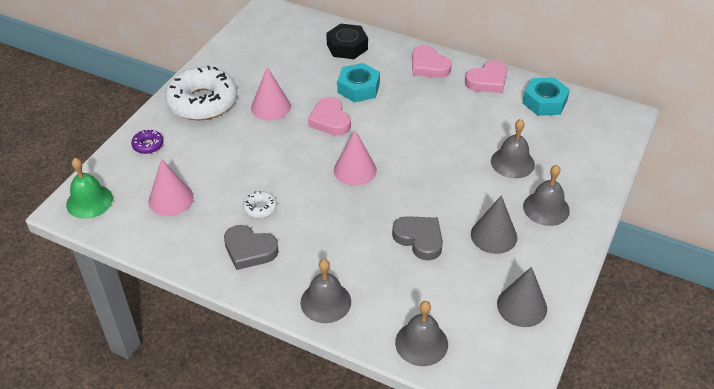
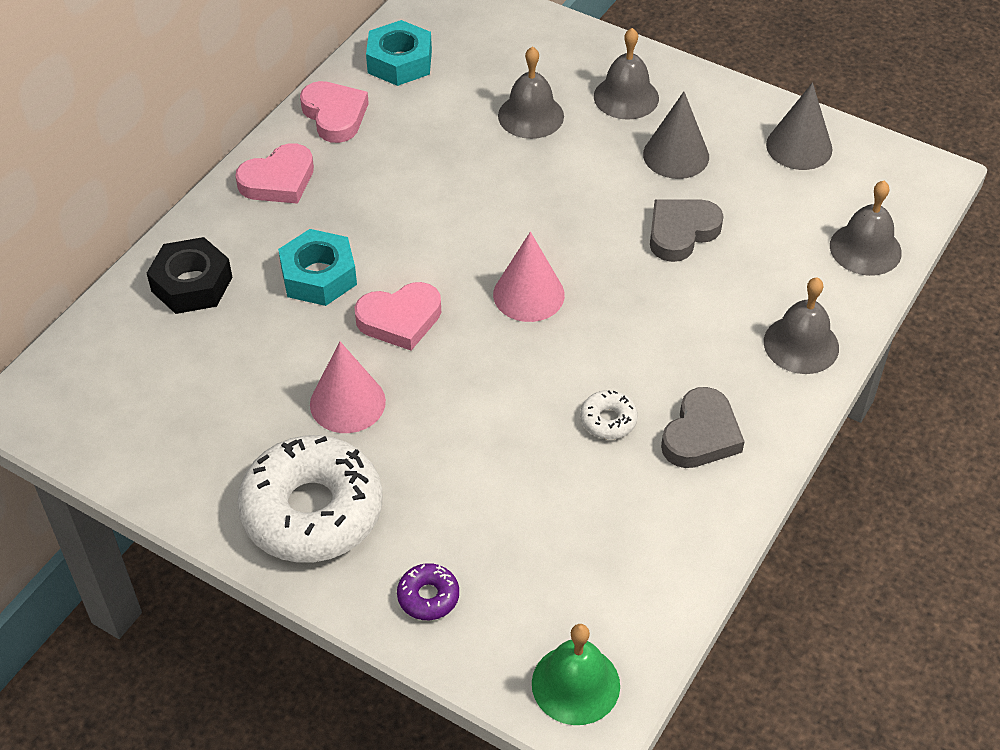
camera: 85 degrees left, 5 degrees up
pink cone [149,159,194,216] -> none

